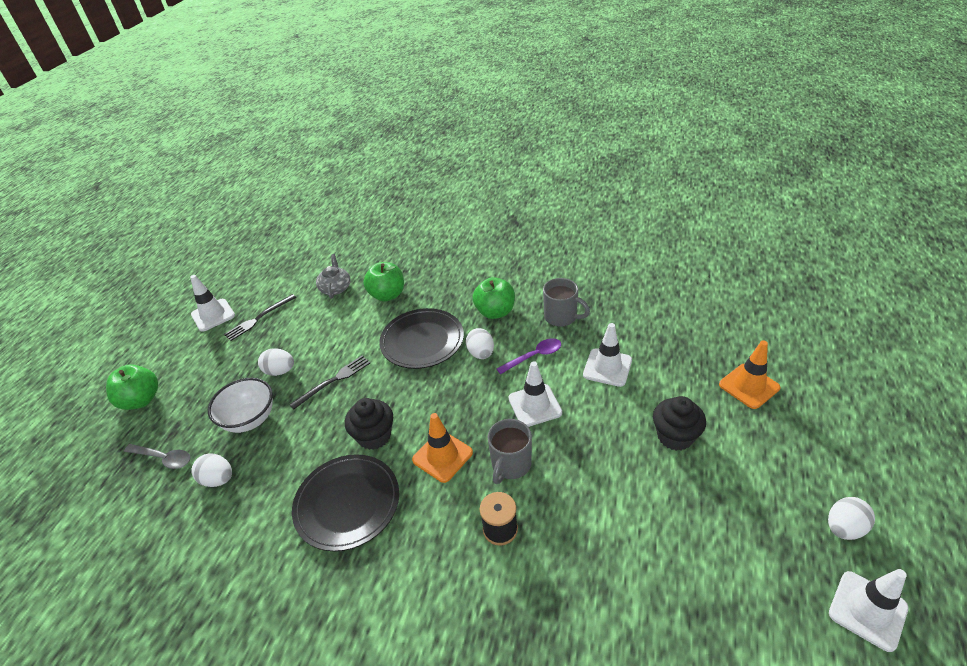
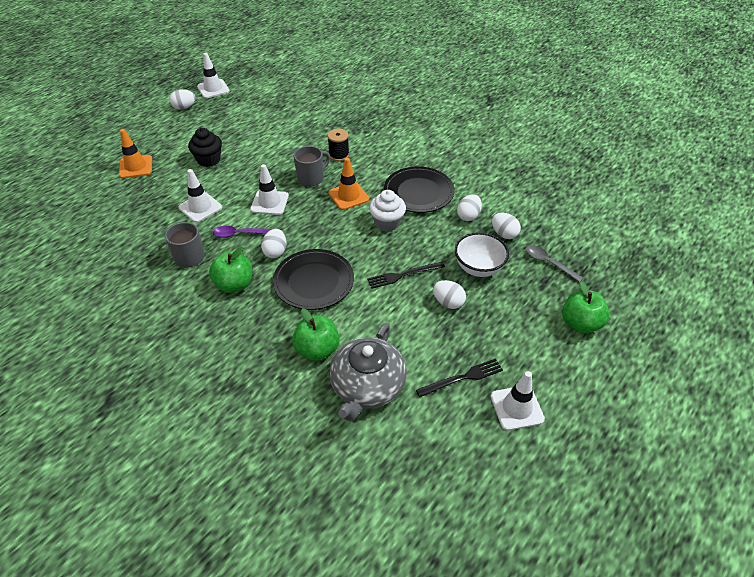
camera: 160 degrees left, 5 degrees up
grey teapot [316,254,350,299] -> grey teapot [329,323,407,421], size x1.82
black cupcake [345,398,393,450] -> white cupcake [369,190,406,232]
none -> white egg [457,194,482,221]

